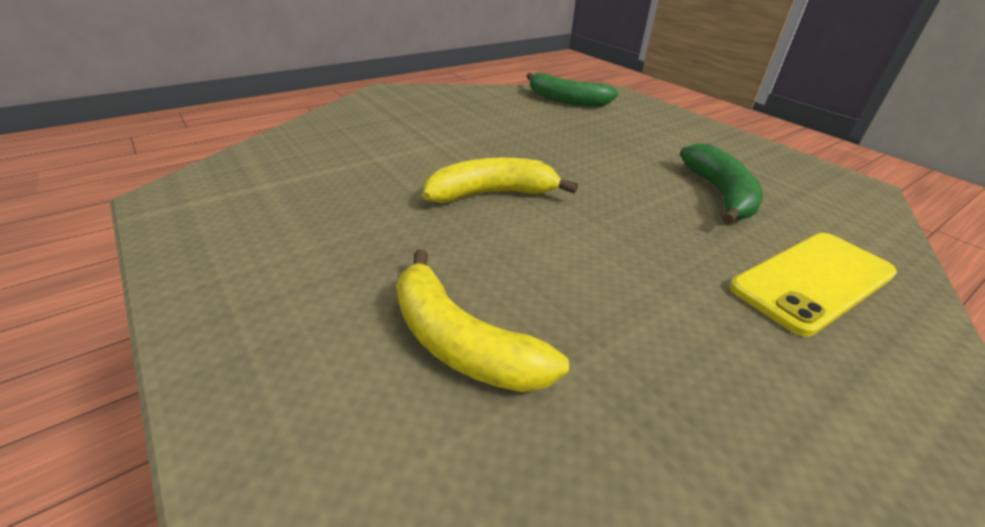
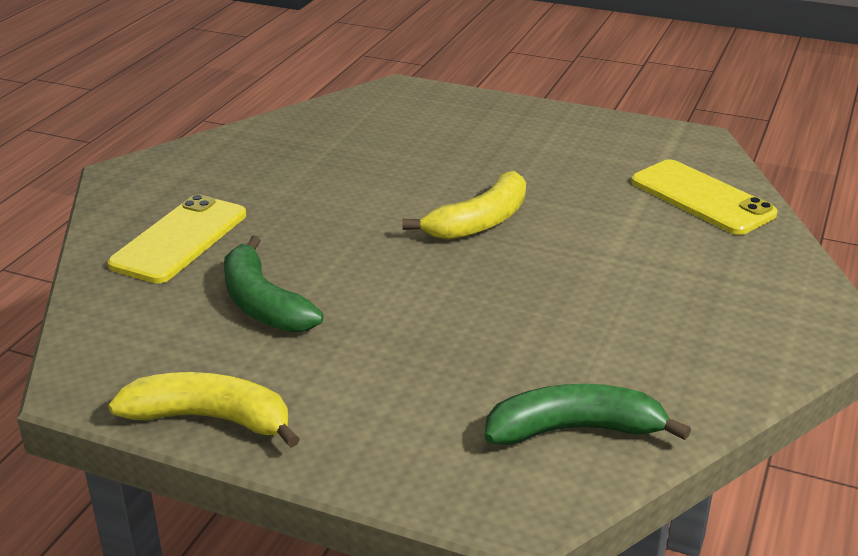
camera: 150 degrees right, 5 degrees down
yellow banana [397,249,569,392] -> yellow banana moved to [108,372,300,448]
none -> yellow phone [631,159,778,235]

